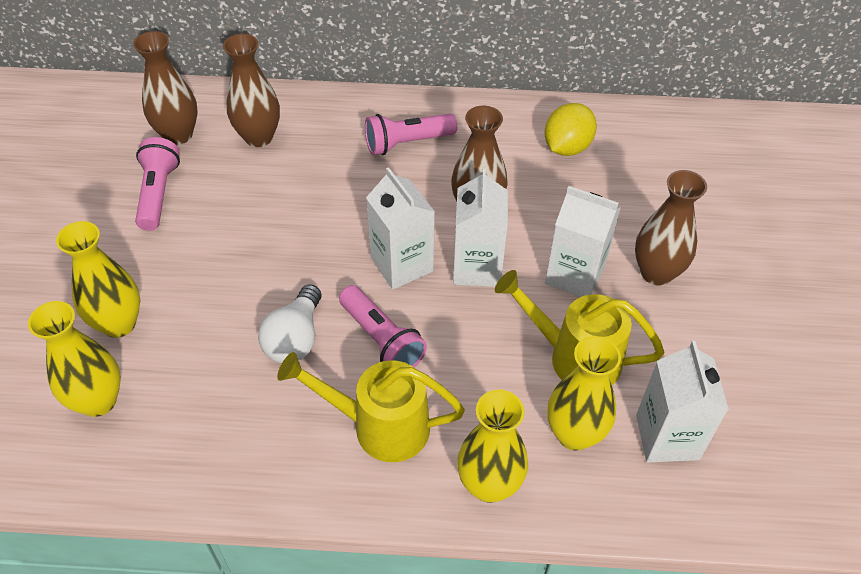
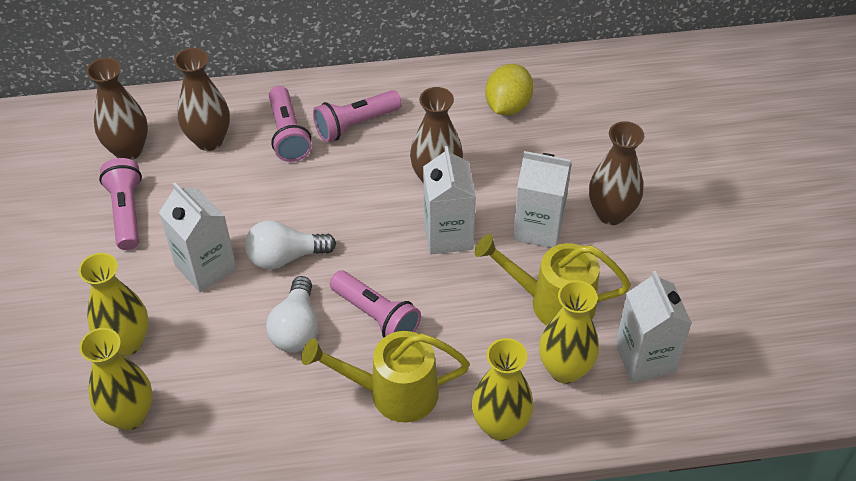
camera: 10 degrees left, 0 degrees up
white carton [366,167,435,289] -> white carton moved to [159,182,237,292]
none -> white light bulb [245,220,336,270]
none -> pink flashlight [269,86,312,162]

